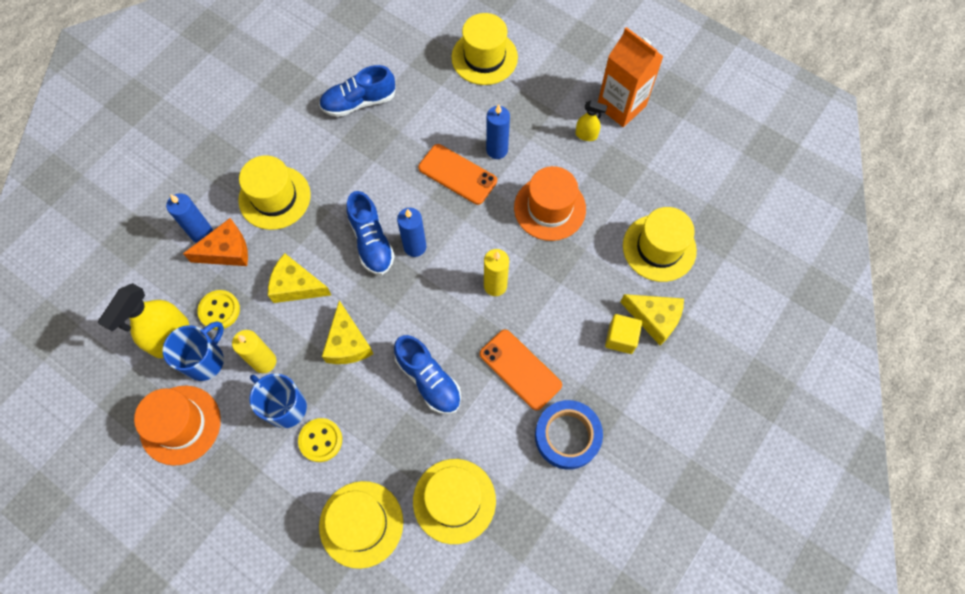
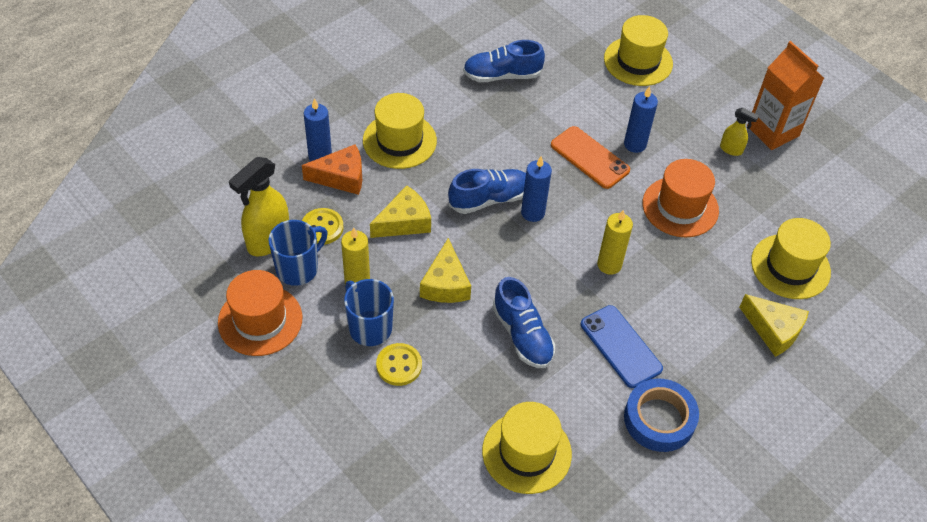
camera: 10 degrees right, 15 degrees down
yellow cheese [268,253,331,303] -> yellow cheese turned 120 degrees clockwise [370,185,431,238]
yellow hat [319,481,403,569] -> none
blue shoe [346,191,395,275] -> blue shoe turned 105 degrees counterclockwise [448,169,526,214]
orange phone [480,330,562,411] -> blue phone [581,305,663,388]
yellow cube [605,314,642,354] -> none

